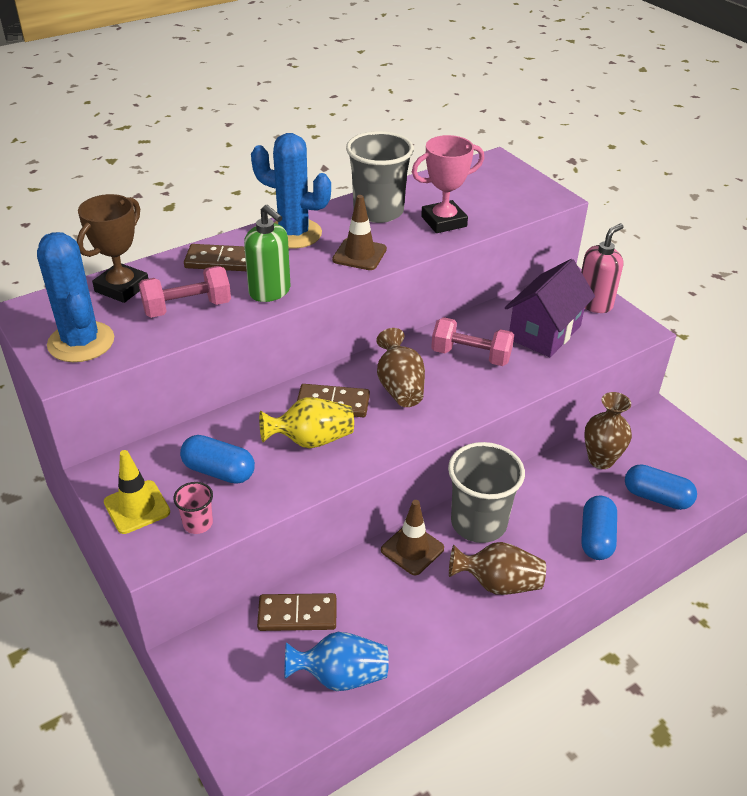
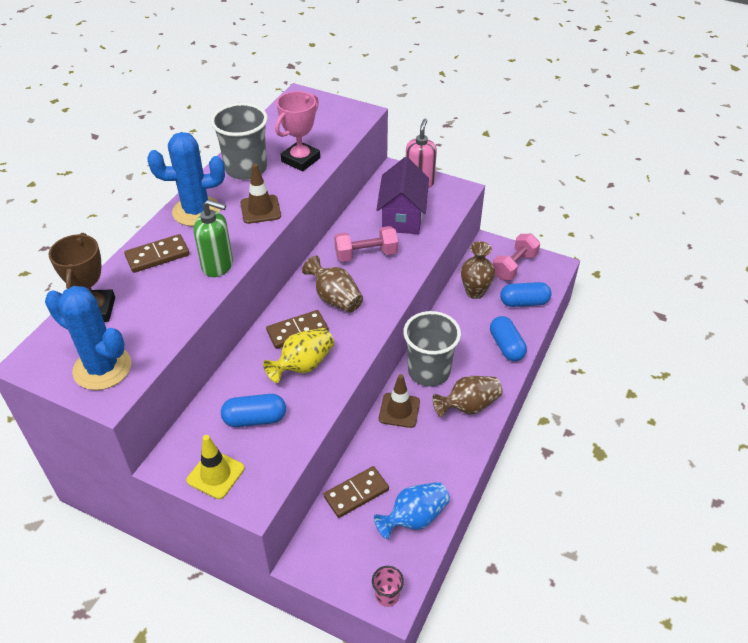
camera: 30 degrees left, 5 degrees up
pink dumbbell [138,266,231,318] -> pink dumbbell moved to [493,234,540,280]
pink cup [173,482,213,534] -> pink cup moved to [372,566,404,607]

